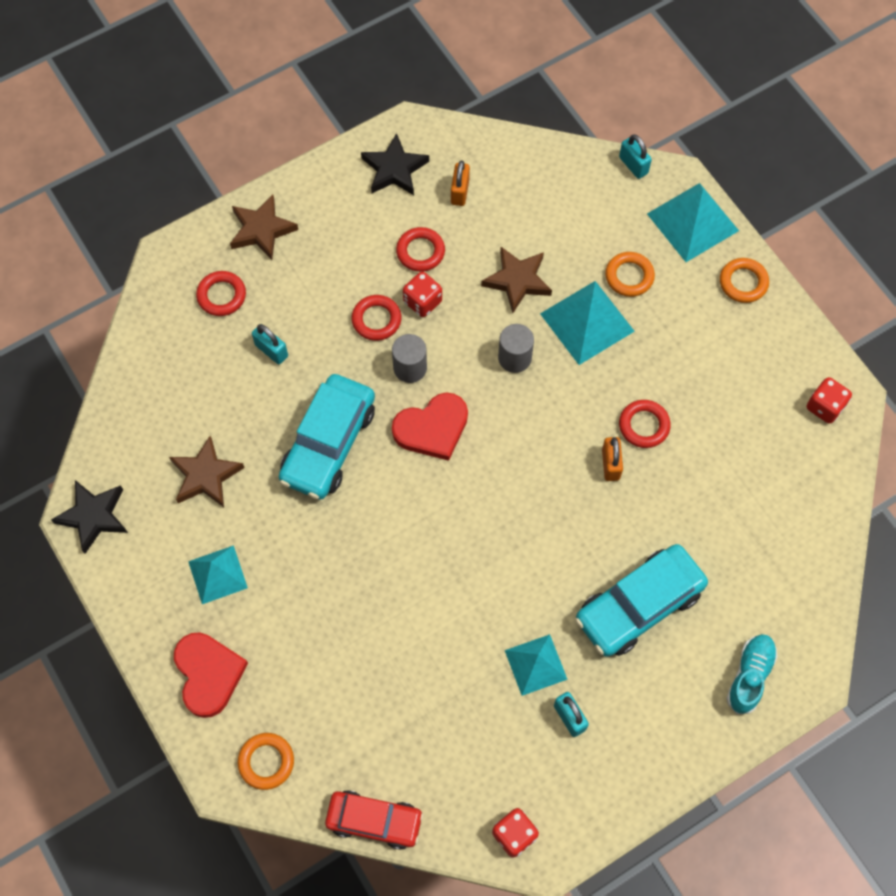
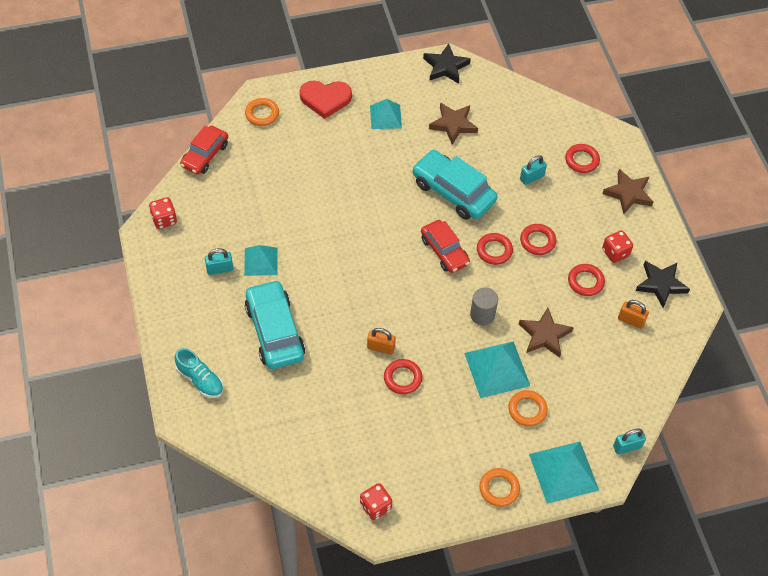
camera: 105 degrees right, 10 degrees down
grey cylinder [392,334,427,383] -> red ring [477,233,513,265]
red heart [392,392,468,461] -> red car [421,220,470,273]
red dice [403,272,442,317] -> red dice moved to [602,230,633,263]

